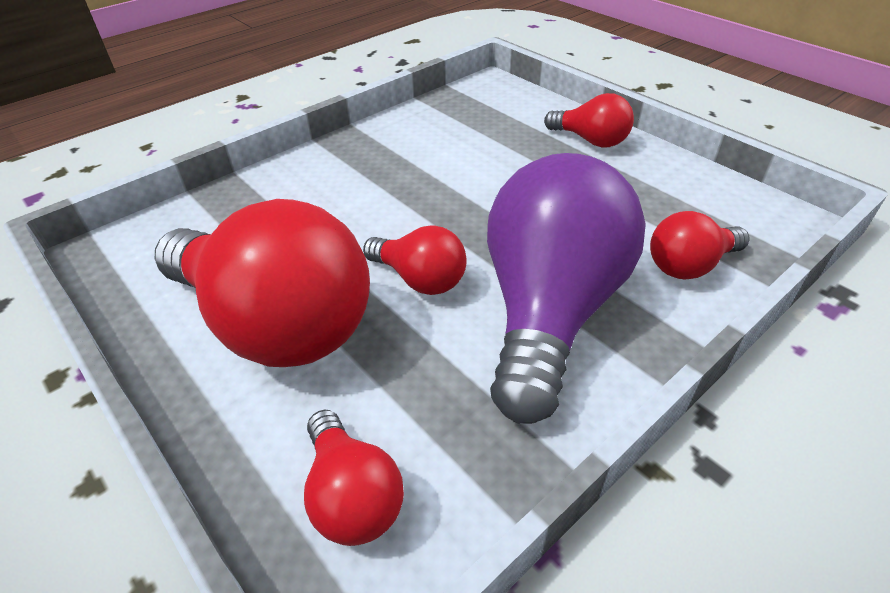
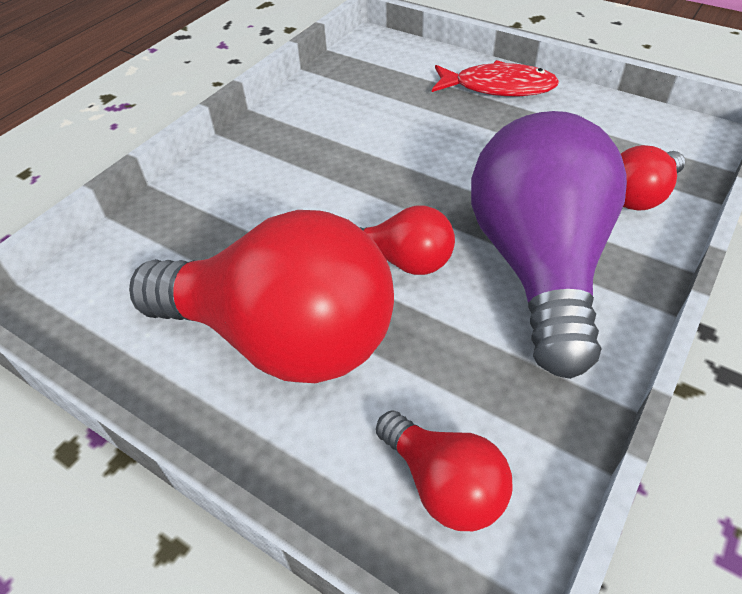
camera: 15 degrees left, 5 degrees up
red light bulb [544,93,634,147] -> red fish [432,60,559,96]

